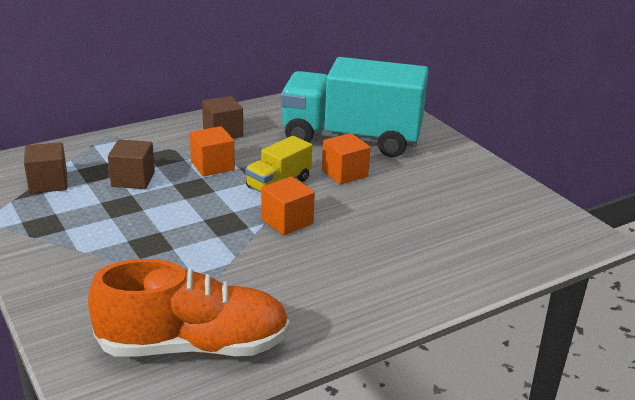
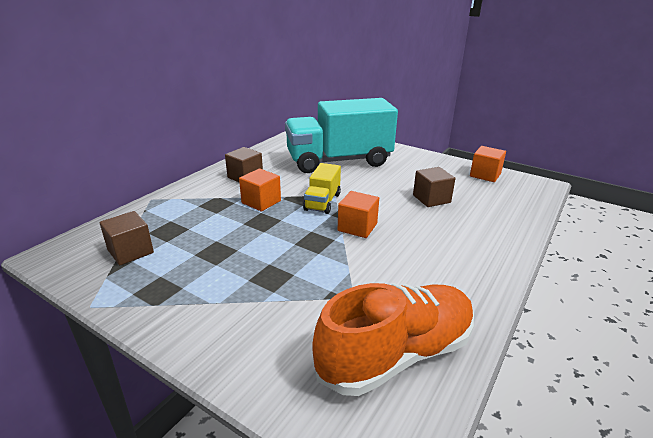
camera: 25 degrees left, 0 degrees up
brown cube [108,139,155,189] -> brown cube moved to [413,167,455,207]
orange cube [322,133,370,184] -> orange cube moved to [470,146,506,182]

